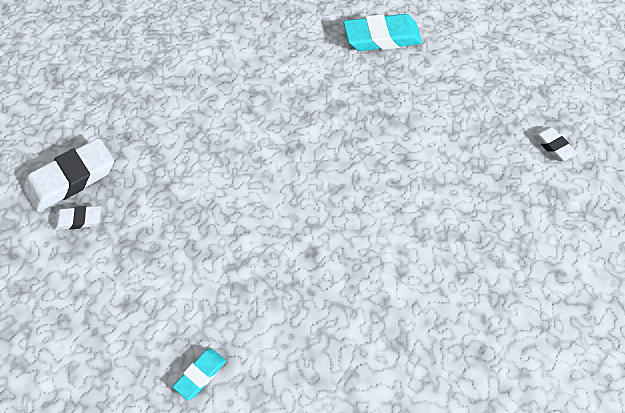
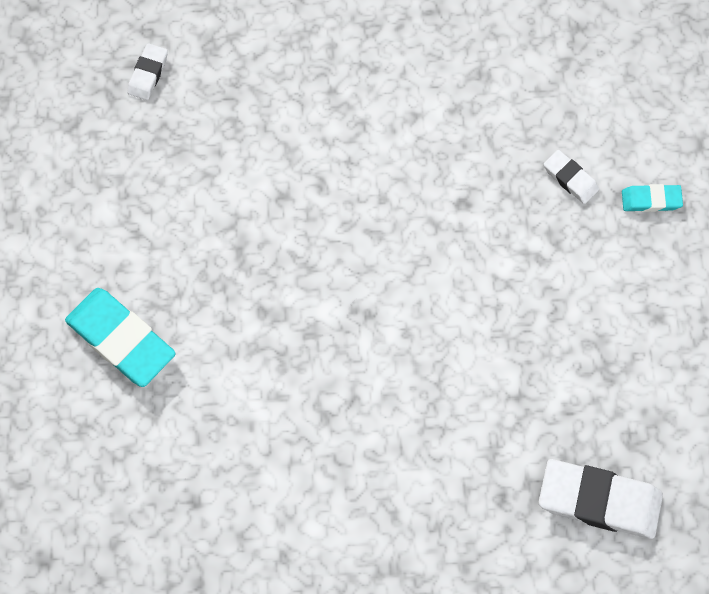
camera: 130 degrees left, 10 degrees up
white eraser [54,206,101,230] -> white eraser moved to [544,150,599,204]

